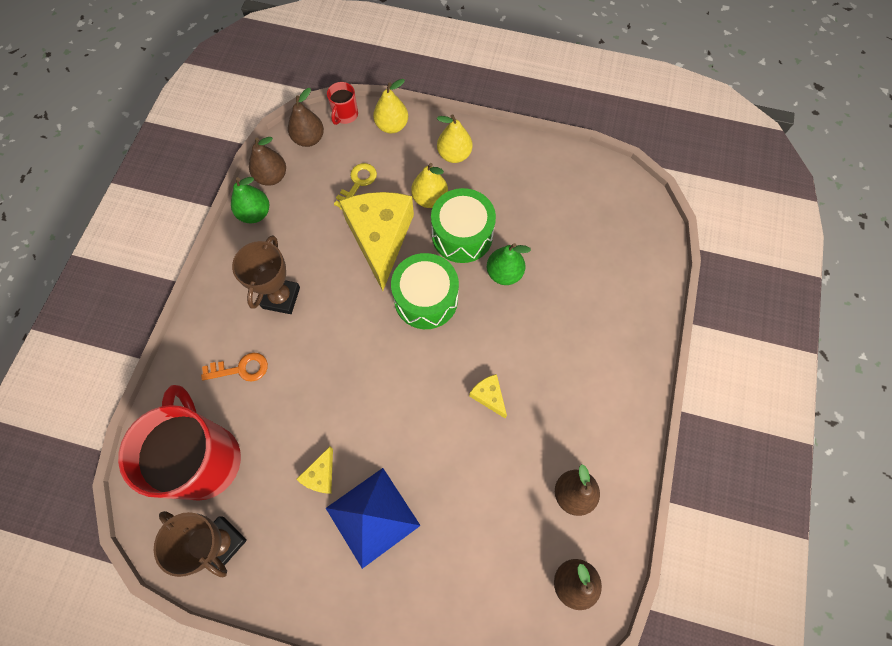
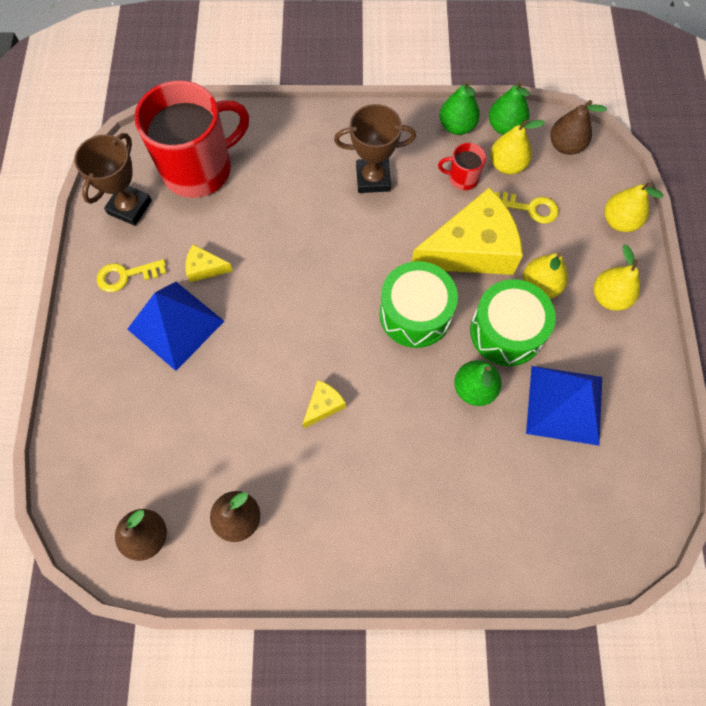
camera: 75 degrees right, 0 degrees up
orange key [201,353,268,382] -> none
brown pear [249,137,286,186] -> green pear [489,81,530,135]
red mug [327,82,358,125] -> red mug moved to [438,143,486,190]
none -> yellow key [97,259,166,292]
none -> yellow pear [490,119,545,174]
none -> blue pyramid [526,366,602,446]

